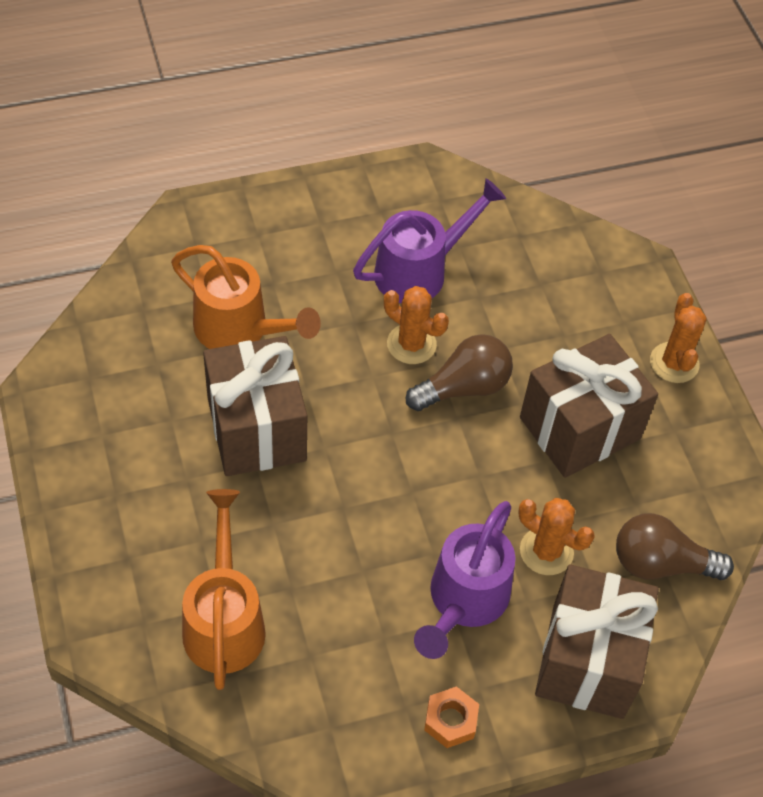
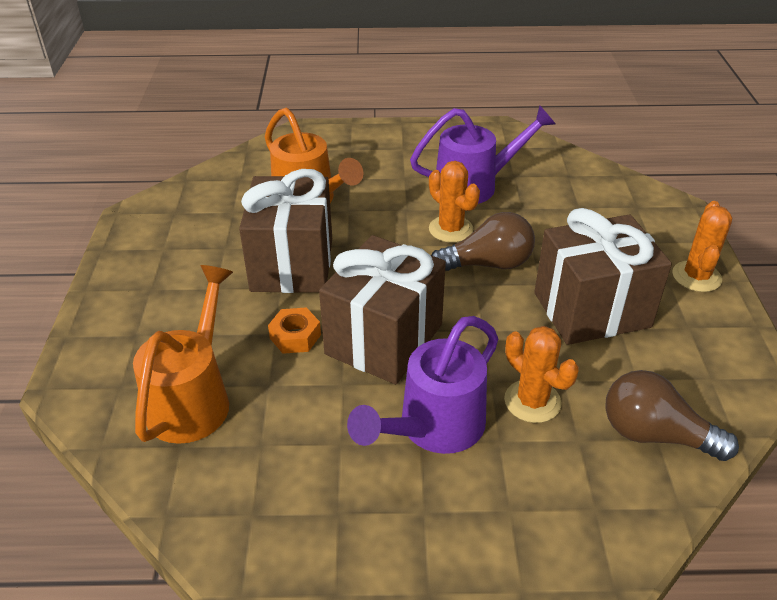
camera: 20 degrees right, 15 degrees down
orange nut [424,686,479,748] -> orange nut moved to [268,307,321,354]
brown gift [535,564,659,719] -> brown gift moved to [319,235,446,384]

